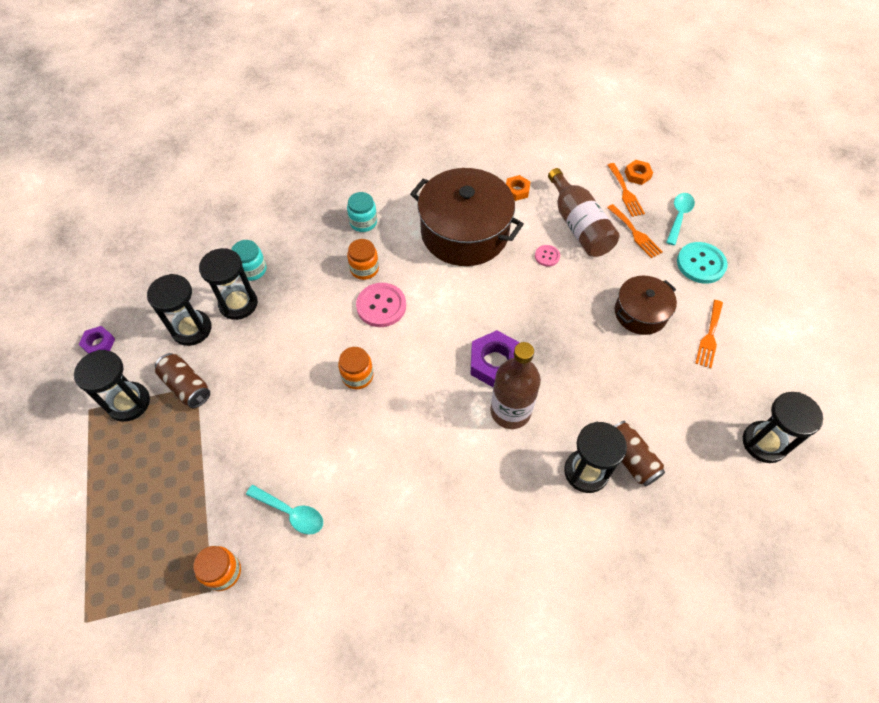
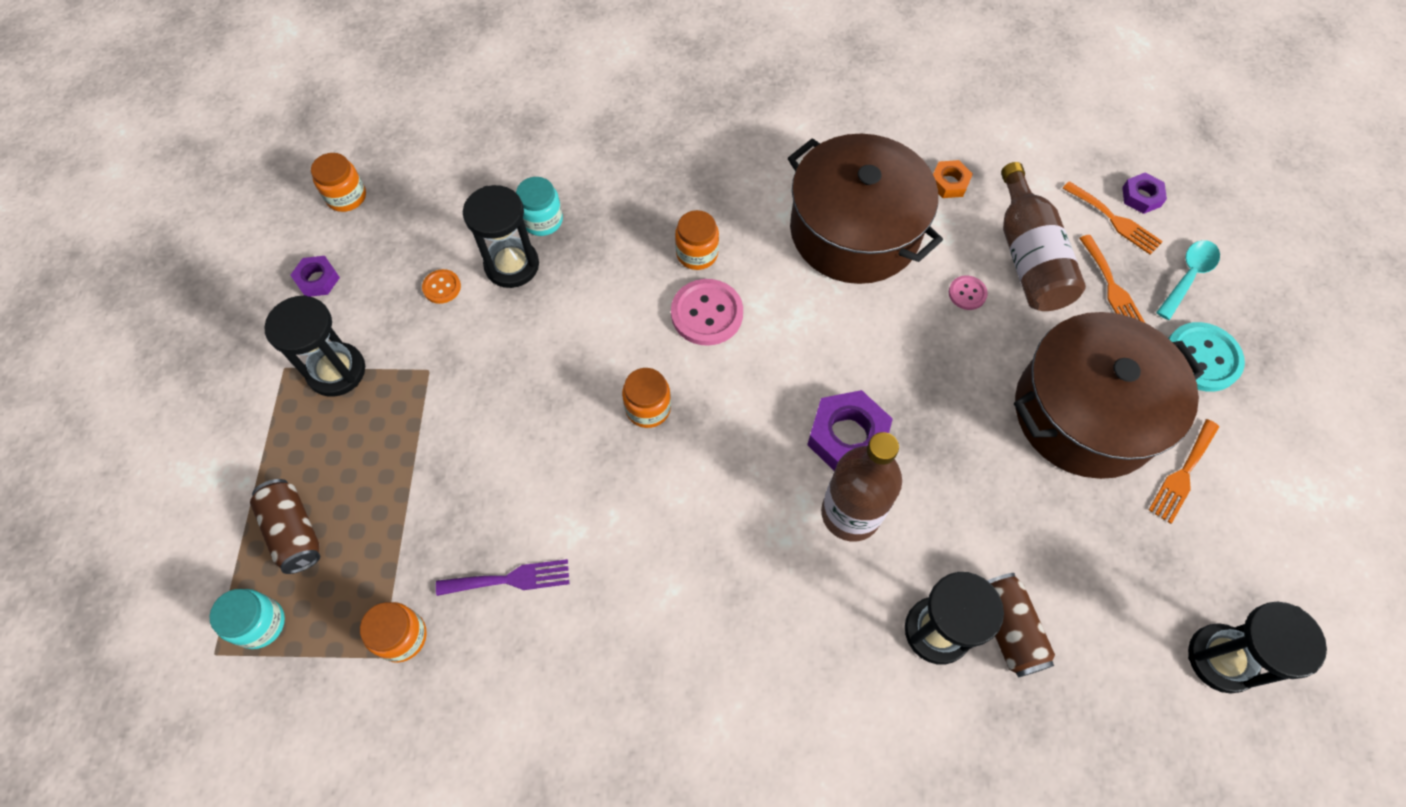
camera: 15 degrees right, 5 degrees up
black hourglass [147,274,212,346] -> orange button [422,269,461,304]
brown can [155,353,210,408] -> brown can moved to [250,479,320,574]
turquoise spoon [246,485,323,535] -> purple fork [436,559,569,596]
turquoise jar [347,192,377,232] -> turquoise jar moved to [210,589,285,649]
orange fork [608,163,645,217] -> orange fork turned 45 degrees counterclockwise [1062,181,1163,255]
brown pot [615,276,677,335] -> brown pot [1014,312,1204,479], size x1.79
orange nut [625,160,653,185] -> purple nut [1122,173,1167,214]
none -> orange jar [311,153,366,212]

